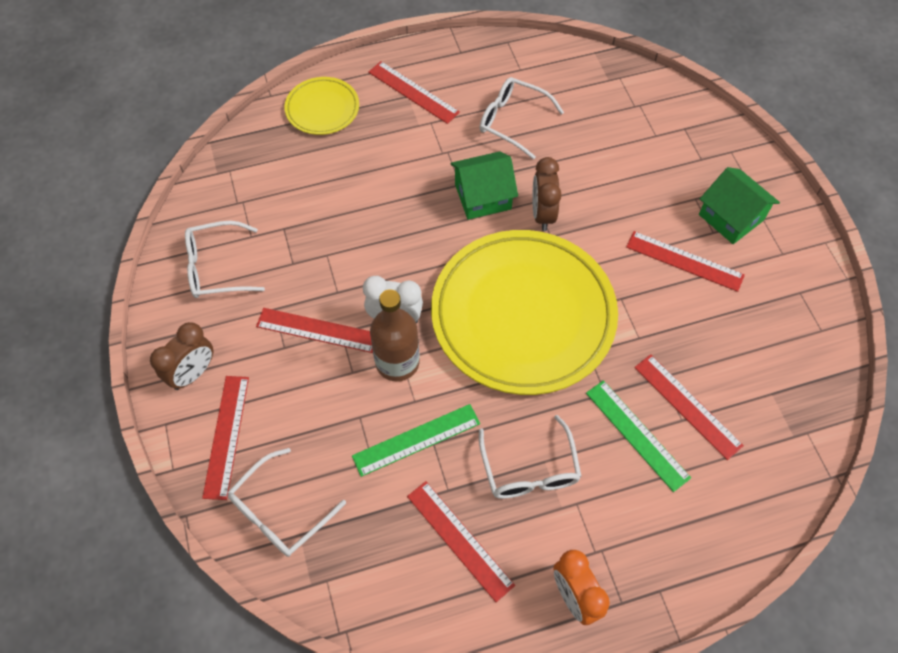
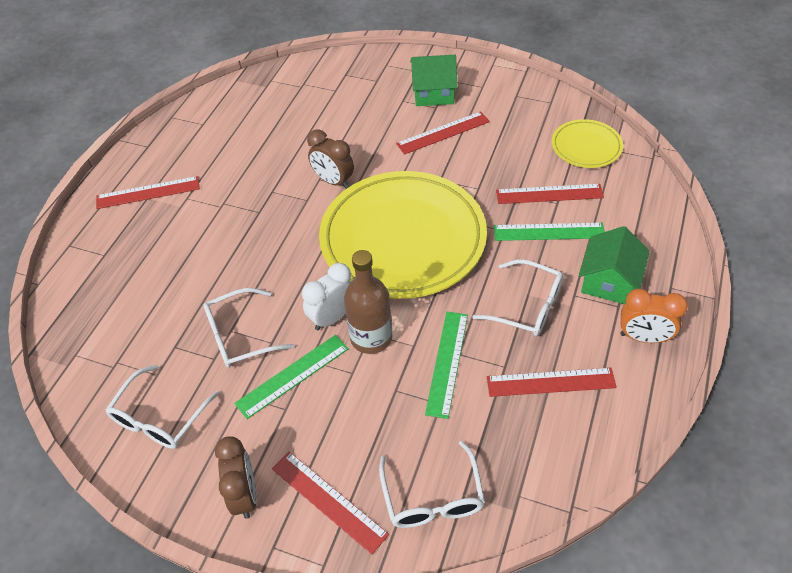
camera: 50 degrees left, 10 degrees down
red ruler [256,308,373,353] -> green ruler [234,335,349,419]
yellow plate [285,77,359,135] -> yellow plate moved to [552,119,623,168]
green house [450,151,518,220] -> green house moved to [579,226,650,304]
white glasses [480,77,564,159] -> white glasses moved to [203,288,295,368]

